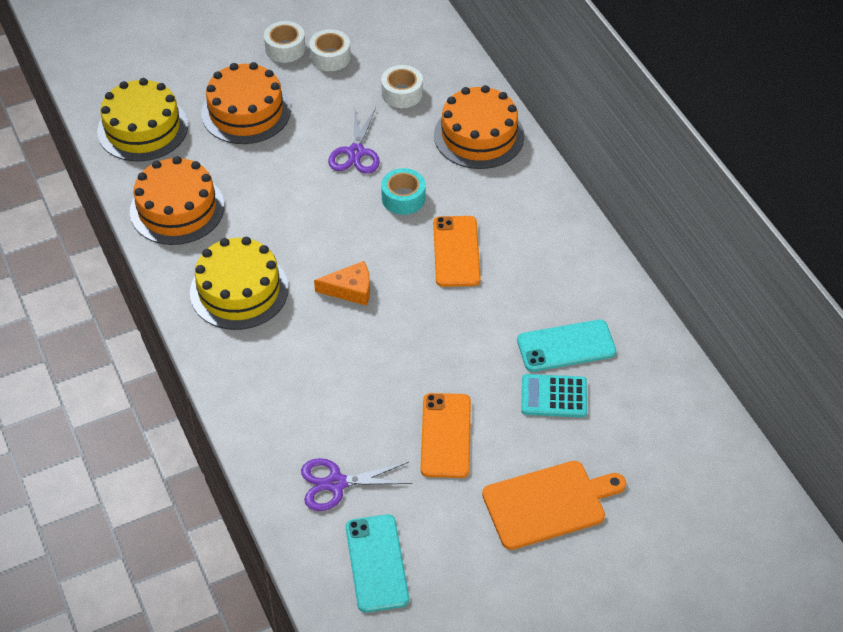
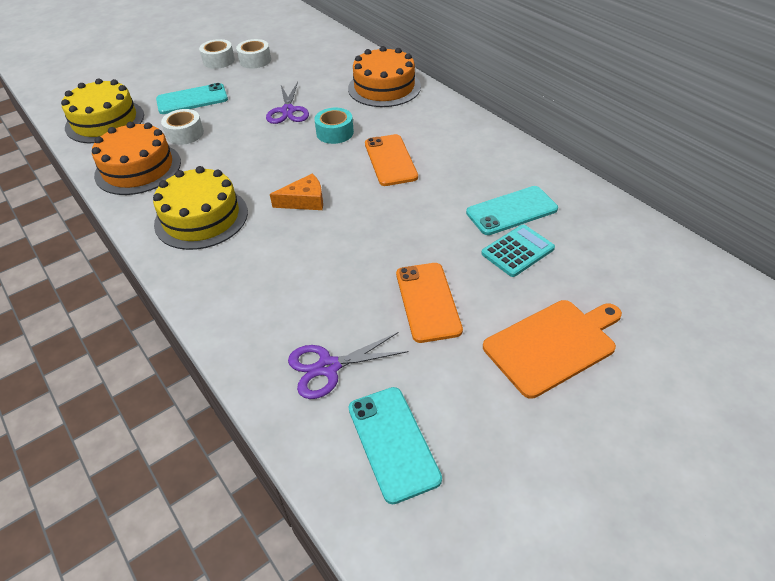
camera: 10 degrees left, 5 degrees down
orange cake [201,62,291,144] -> turquoise phone [156,83,228,114]
white tape [381,65,423,108] -> white tape moved to [161,109,204,145]
turquoise calculator [521,374,587,417] -> turquoise calculator turned 150 degrees clockwise [481,224,555,277]

